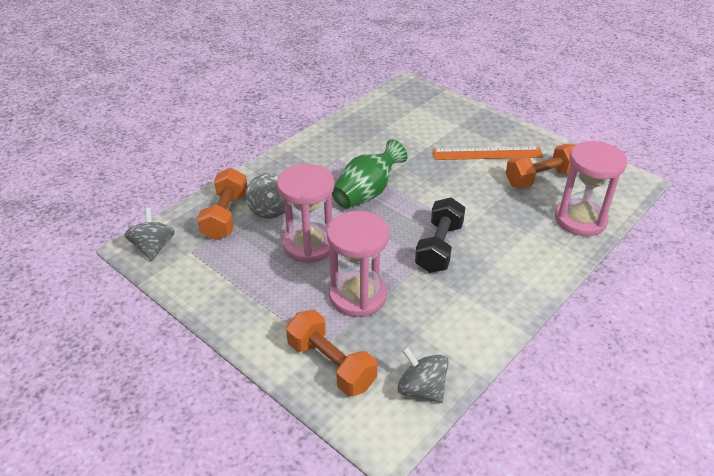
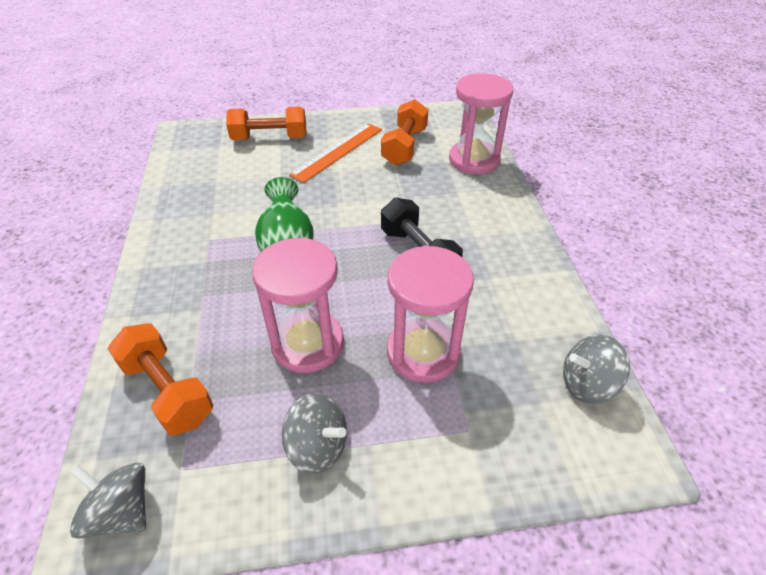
camera: 50 degrees left, 5 degrees up
grey spinning top [246,173,285,219] -> grey spinning top moved to [282,393,347,474]
orange dumbbell [286,310,377,396] -> orange dumbbell moved to [226,107,307,140]

